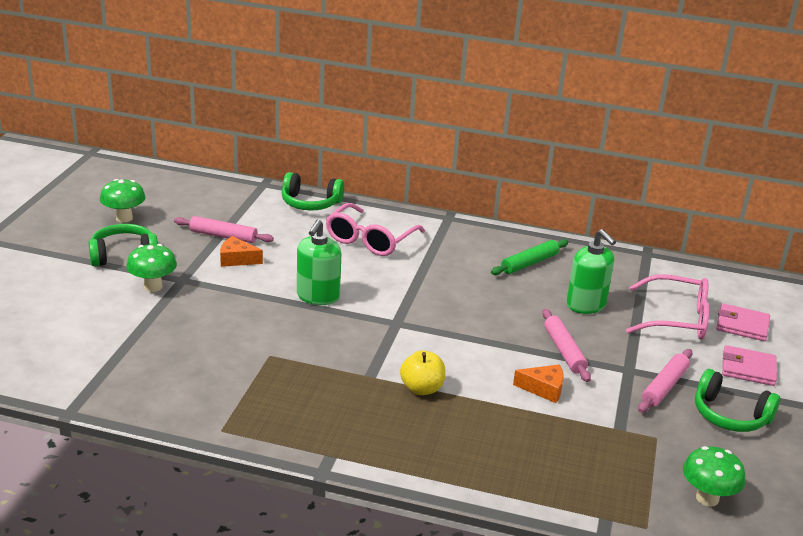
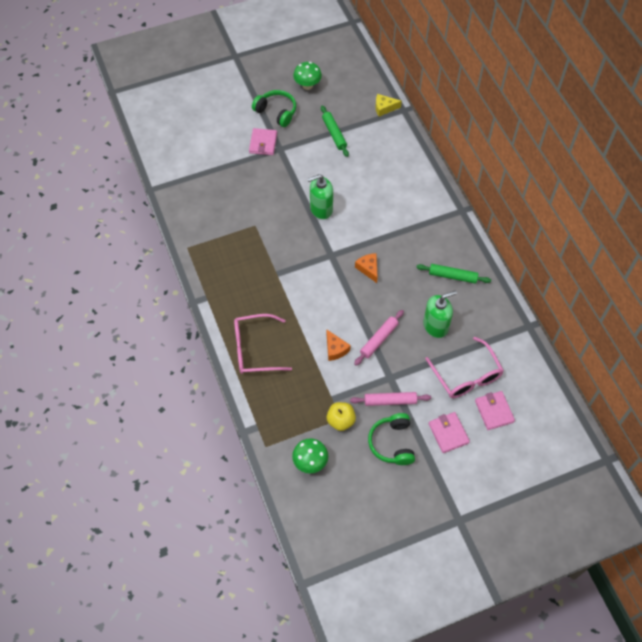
camera: 55 degrees right, 30 degrees up
green mushroom [126,244,177,292] -> pink wallet [249,128,277,155]
pink rolling pin [174,216,274,243] -> green rolling pin [321,106,349,157]
orange cheese [220,236,263,267] -> orange cheese moved to [355,253,378,283]
green headphones [282,172,344,211] -> none
pink glasses [326,203,425,256] -> pink glasses moved to [234,314,292,374]
yellow apple [400,350,446,395] -> yellow apple moved to [327,402,356,431]
green soap dispenser [567,229,616,314] -> green soap dispenser turned 135 degrees counterclockwise [423,290,457,338]
none -> yellow cheese [376,94,402,117]

